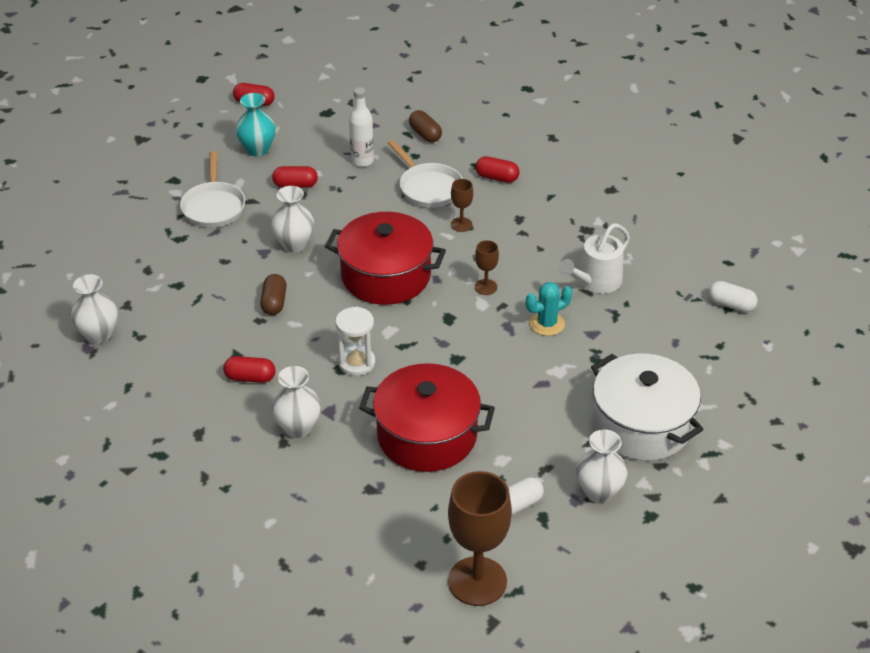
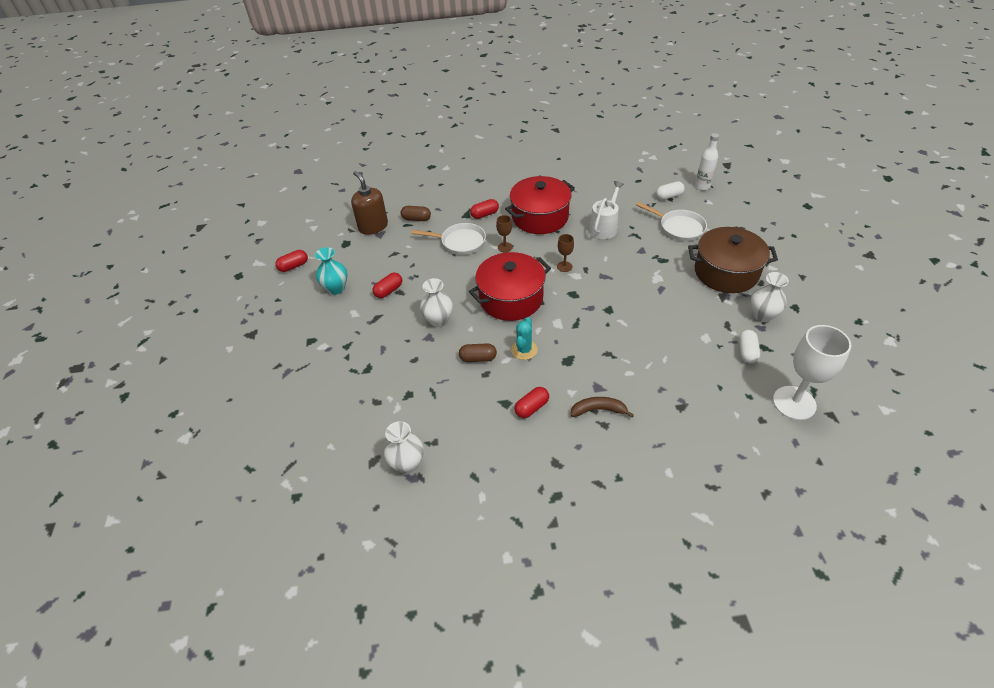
camera: 45 degrees left, 5 degrees up
white pan [180,151,245,228] -> white pan moved to [636,202,707,241]
brown capsule [260,274,287,315] -> brown capsule turned 45 degrees counterclockwise [459,343,497,362]
white vase [272,366,321,438] -> brown banana [570,397,634,418]
white hourglass [335,307,375,376] -> none
white bottle [349,87,374,167] -> white bottle moved to [695,133,719,190]
red pot [359,363,495,472] -> red pot moved to [505,176,575,234]
brown goblet [448,471,512,606] -> white goblet [773,325,851,420]
turquoise cactus [526,282,572,336] -> turquoise cactus moved to [511,317,538,360]
white watering can [559,224,630,293] -> white watering can turned 150 degrees counterclockwise [589,181,624,239]
white pot [591,354,704,461] -> brown pot [688,227,778,293]
none -> brown soap dispenser [351,171,388,235]

